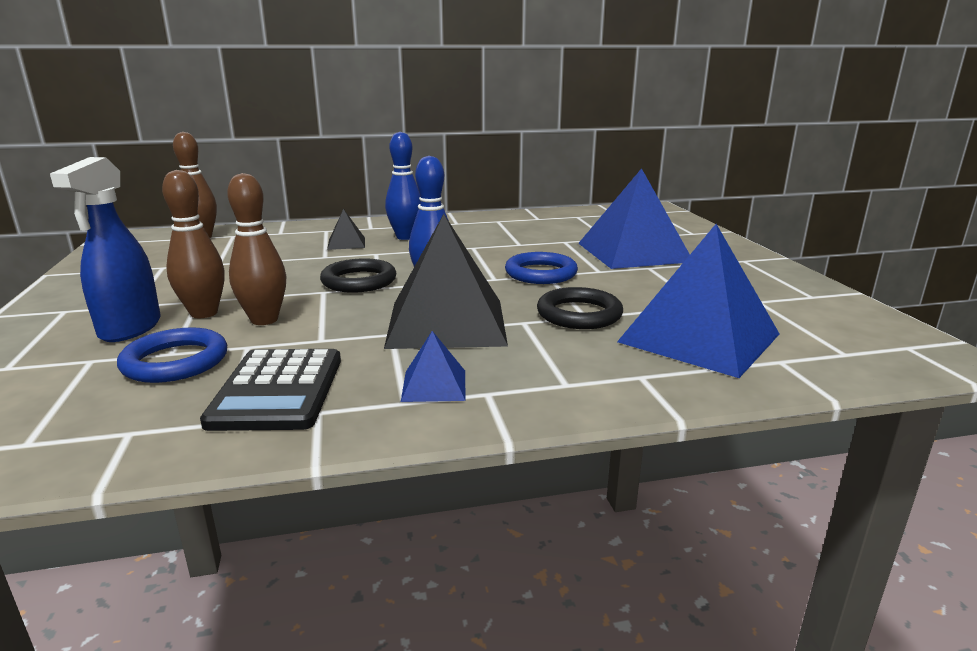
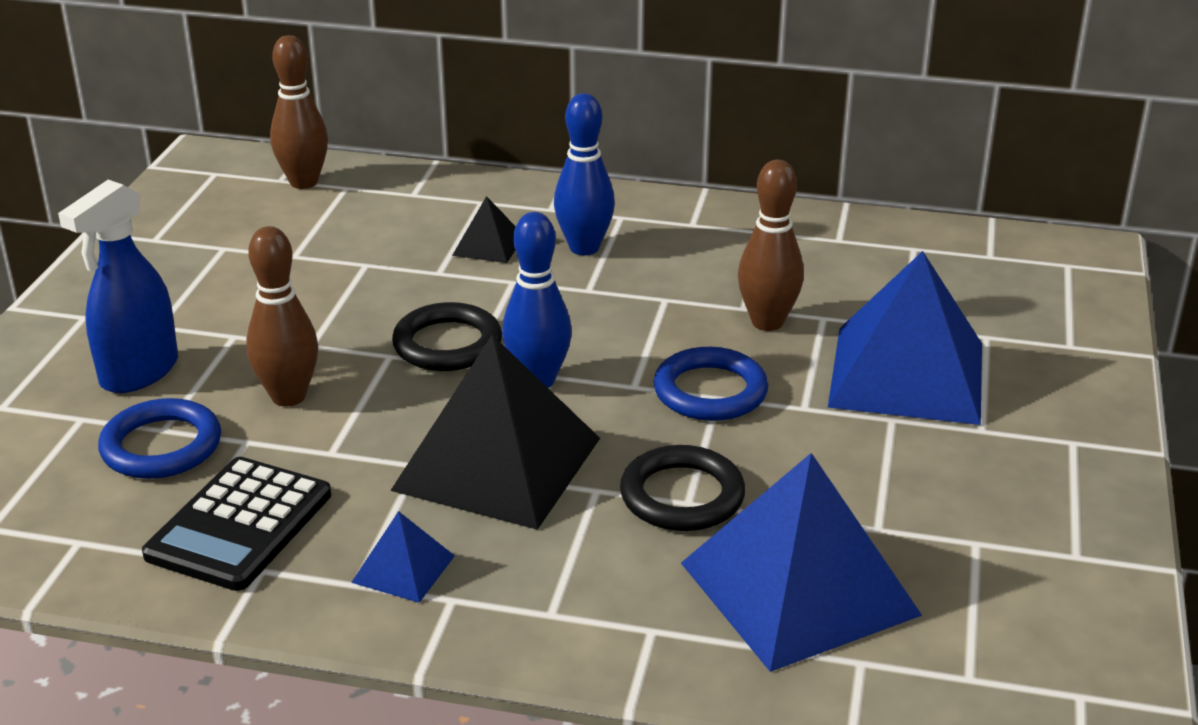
camera: 25 degrees right, 10 degrees up
brown bowling pin [162,170,225,318] -> brown bowling pin moved to [738,160,804,331]

